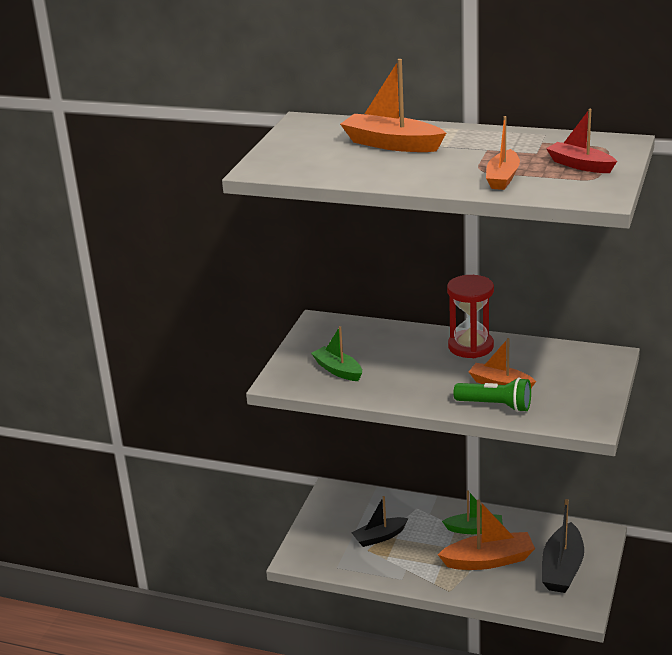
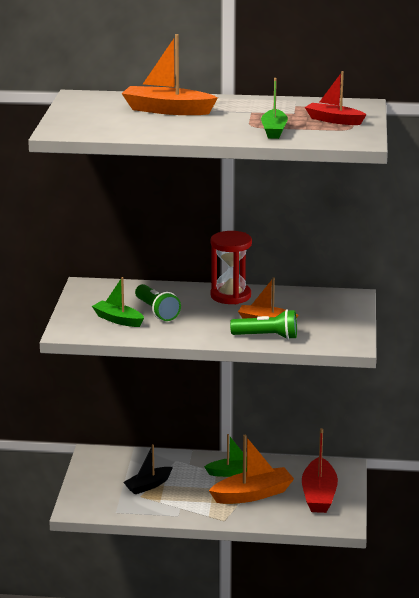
camera: 15 degrees left, 5 degrees down
orange boat [486,116,520,190] -> green boat [261,78,288,139]
black boat [542,499,584,593] -> red boat [302,428,338,513]
none -> green flashlight [135,284,181,321]

